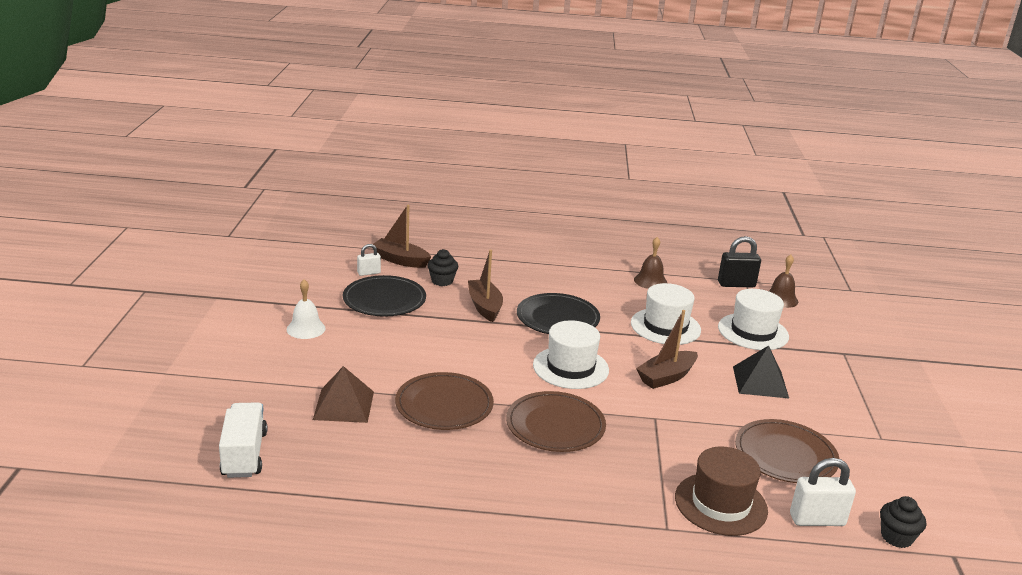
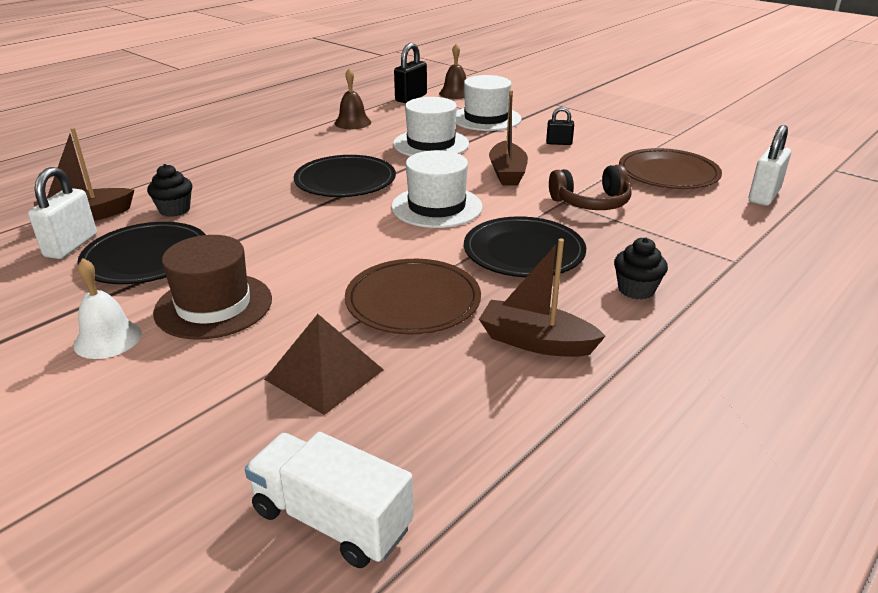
camera: 50 degrees left, 5 degrees up
white padlock [357,244,381,276] -> white padlock [28,167,97,259], size x1.69
brown boat [468,250,503,322] -> brown boat moved to [479,238,606,357]
brown plate [506,391,606,452] -> black plate [464,216,586,277]
brown hat [675,446,768,536] -> brown hat moved to [153,235,272,340]
black pyramid [733,345,789,398] -> black padlock [546,107,574,145]
black cupcake [880,496,926,548] -> black cupcake moved to [614,237,668,300]
none -> brown headphones [549,165,632,210]

